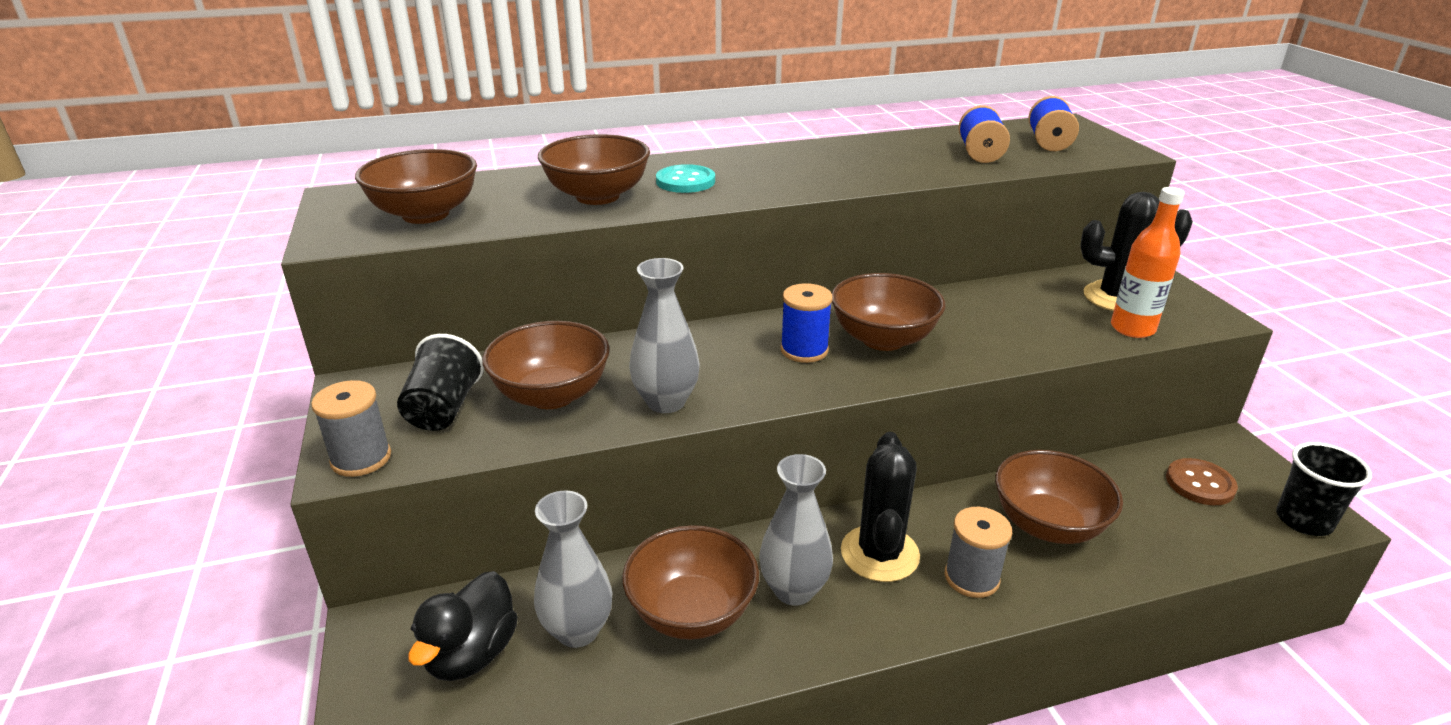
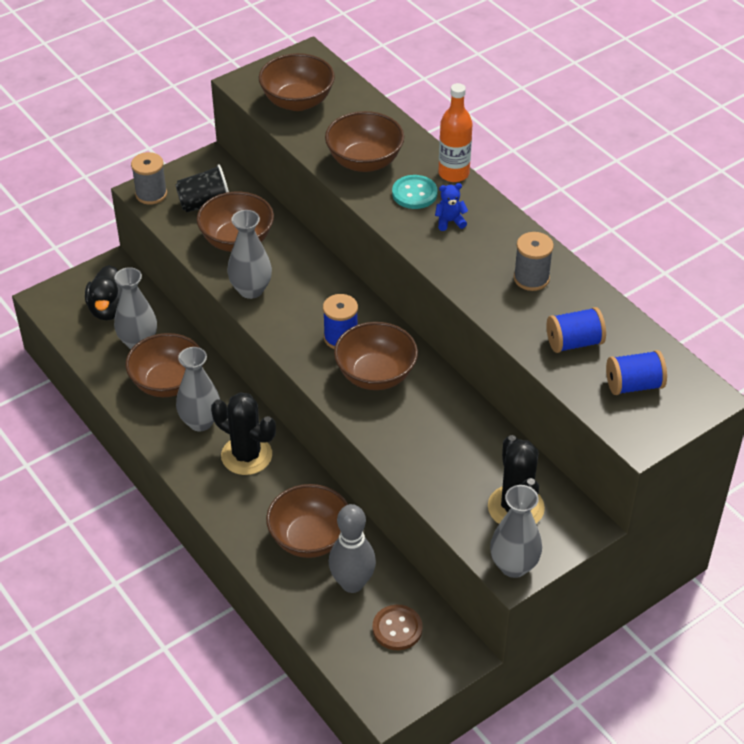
camera: 70 degrees right, 15 degrees up
black duck [408,571,518,681] -> black duck turned 90 degrees counterclockwise [85,265,122,320]
black cactus [841,432,920,582] -> black cactus turned 45 degrees clockwise [211,392,276,475]
grey spool [945,507,1012,598] -> grey spool moved to [514,232,554,291]
orange bottle [1111,187,1185,338] -> orange bottle moved to [438,83,472,182]
black cup [1276,442,1372,536] -> none
none -> grey bowling pin [329,504,376,593]
none -> blue teddy bear [435,183,468,231]
none -> grey vase [490,485,542,578]

